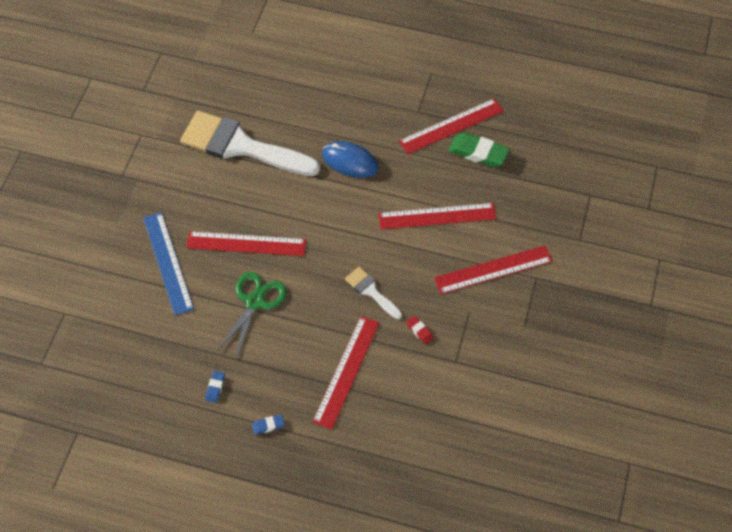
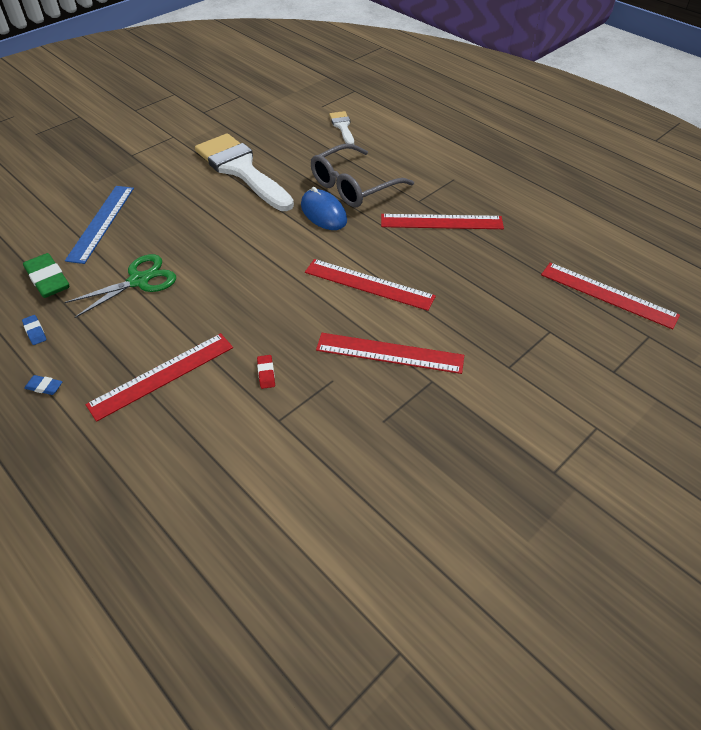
camera: 30 degrees right, 10 degrees down
red ruler [186,231,306,256] -> red ruler moved to [541,263,680,329]
blue eraser [205,371,225,403] -> blue eraser turned 75 degrees counterclockwise [22,315,46,345]
white brush [345,267,402,319] -> white brush moved to [329,111,354,144]
green eraser [448,132,510,167] -> green eraser moved to [23,253,69,298]
none -> grey glasses [311,143,414,208]

